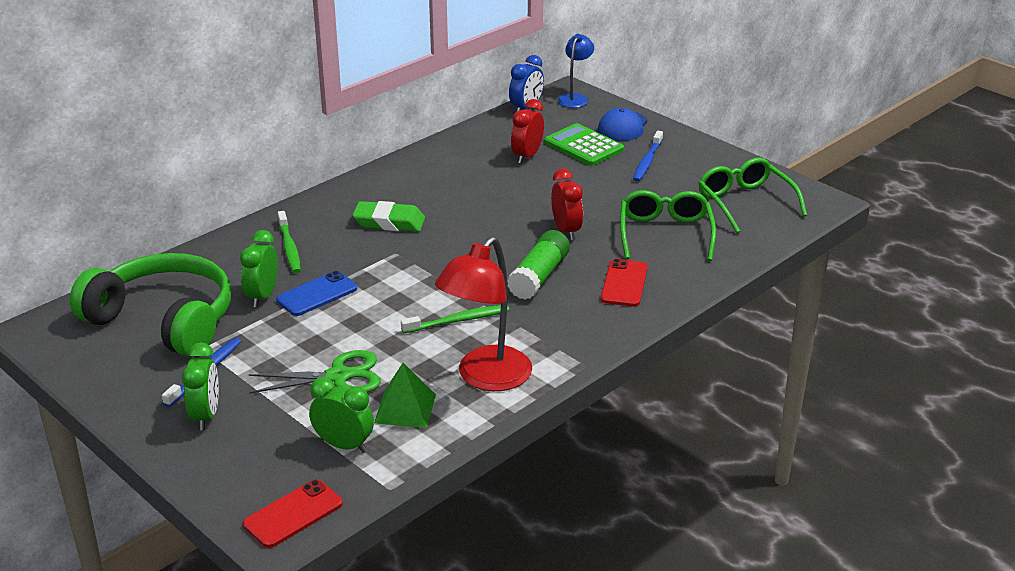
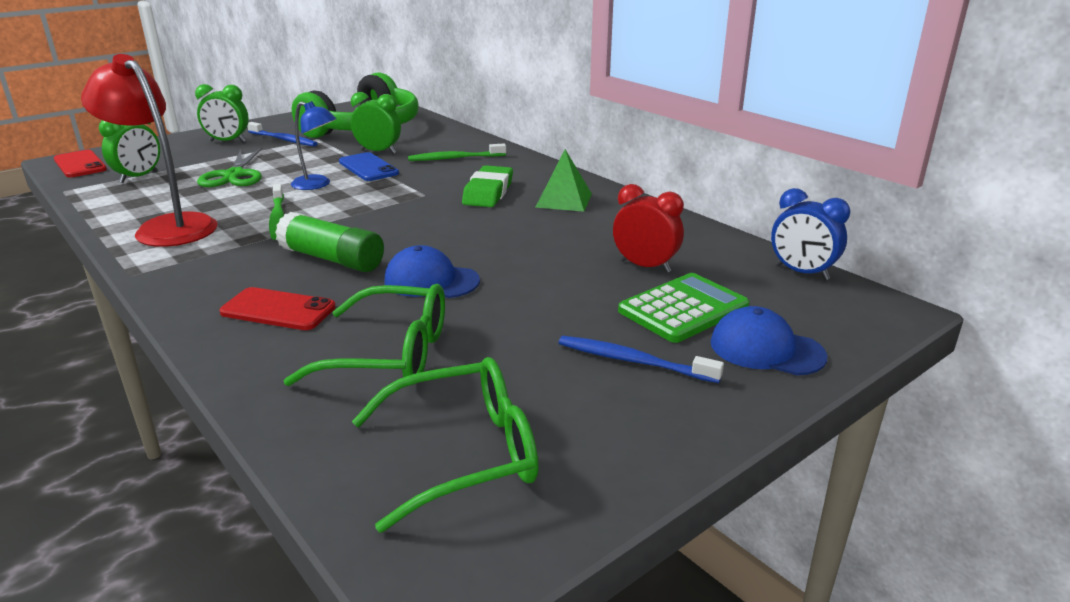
camera: 95 degrees right, 5 degrees down
green pyramid [374,363,436,428] -> green pyramid moved to [535,149,592,212]
red clock [551,169,583,240] -> blue cap [384,245,480,298]
blue lamp [558,34,594,108] -> blue lamp moved to [291,101,336,190]

